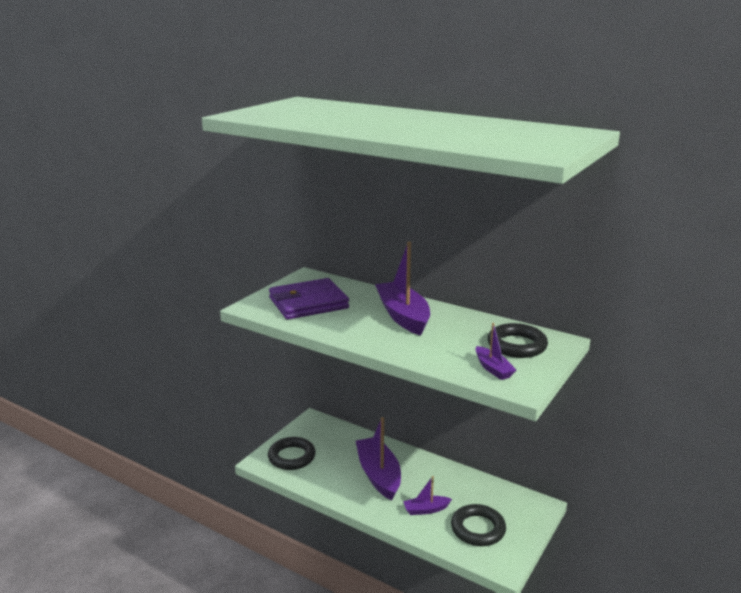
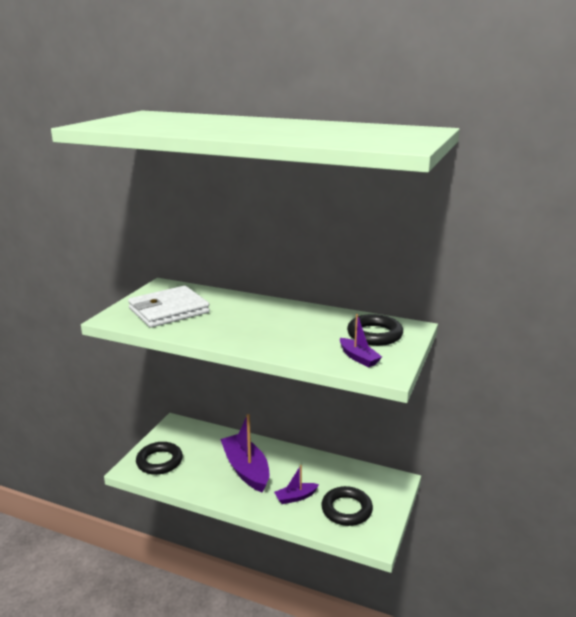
camera: 10 degrees left, 0 degrees up
purple wallet [269,278,349,319] -> white wallet [128,286,210,328]
purple boat [375,242,430,336] -> none

